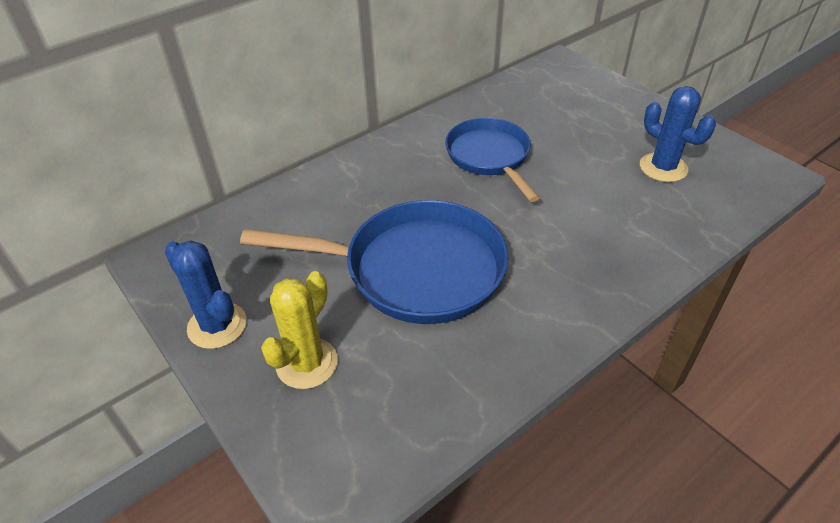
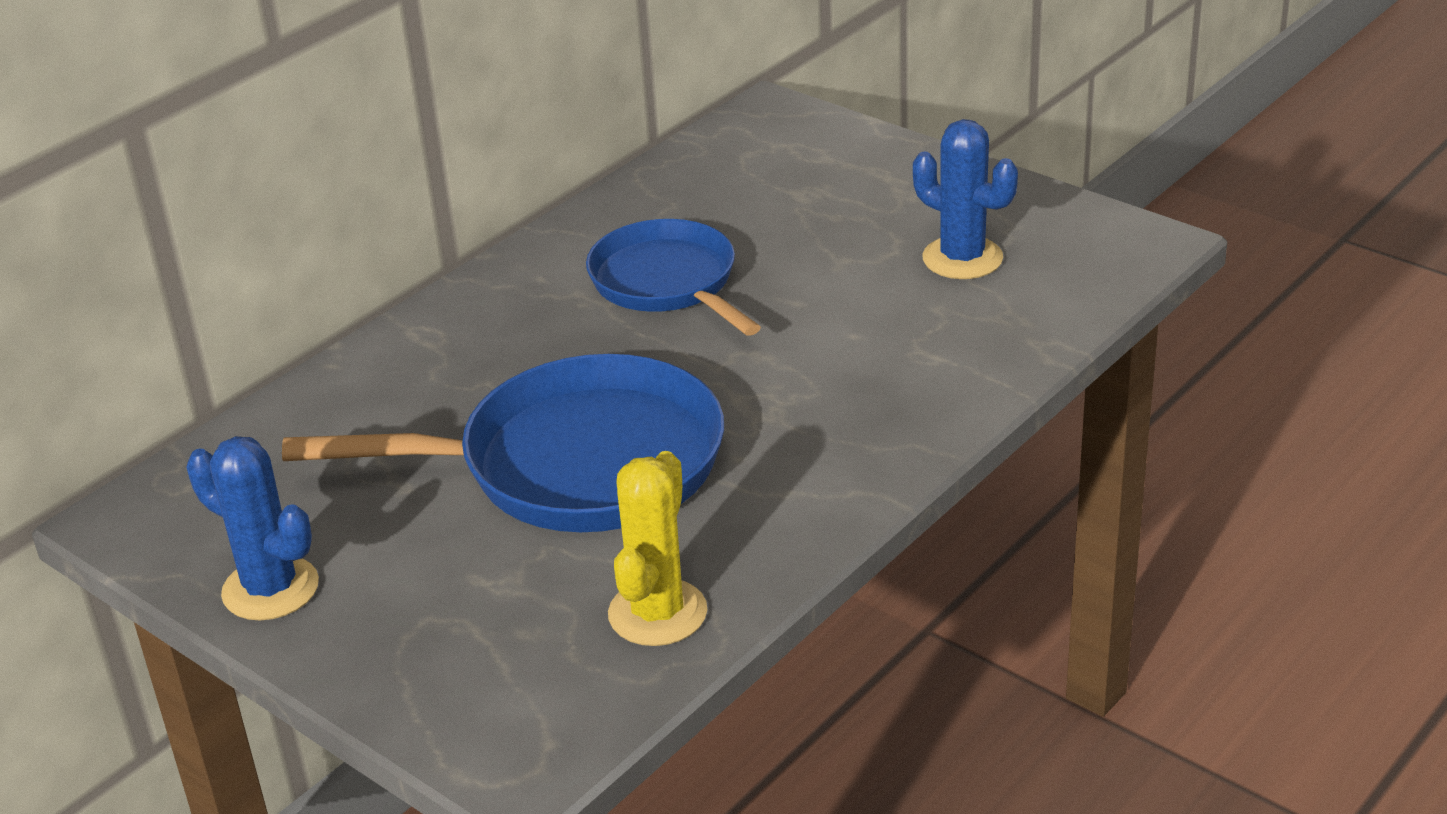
camera: 10 degrees left, 10 degrees down
yellow cactus [261,271,338,389] -> yellow cactus moved to [608,451,707,646]

